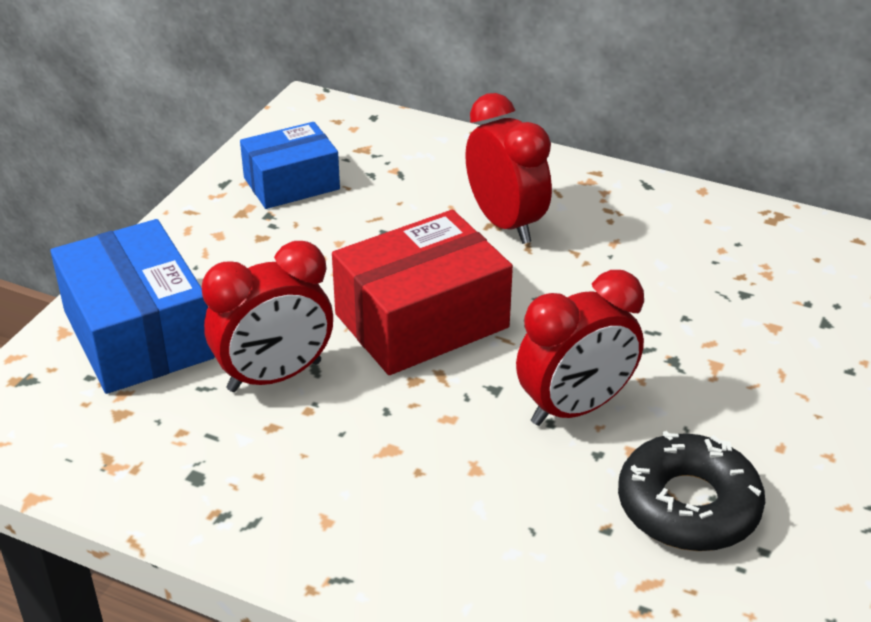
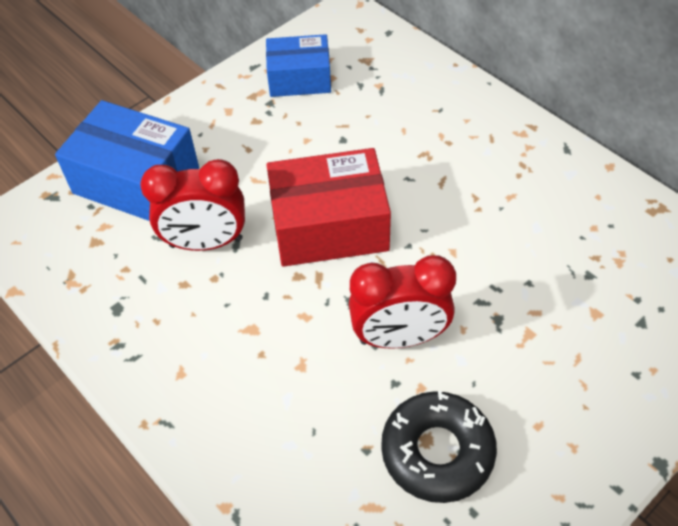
camera: 25 degrees right, 15 degrees up
blue box [51,219,215,394] -> blue box turned 60 degrees counterclockwise [55,100,199,221]
red clock [465,93,552,244] -> none

